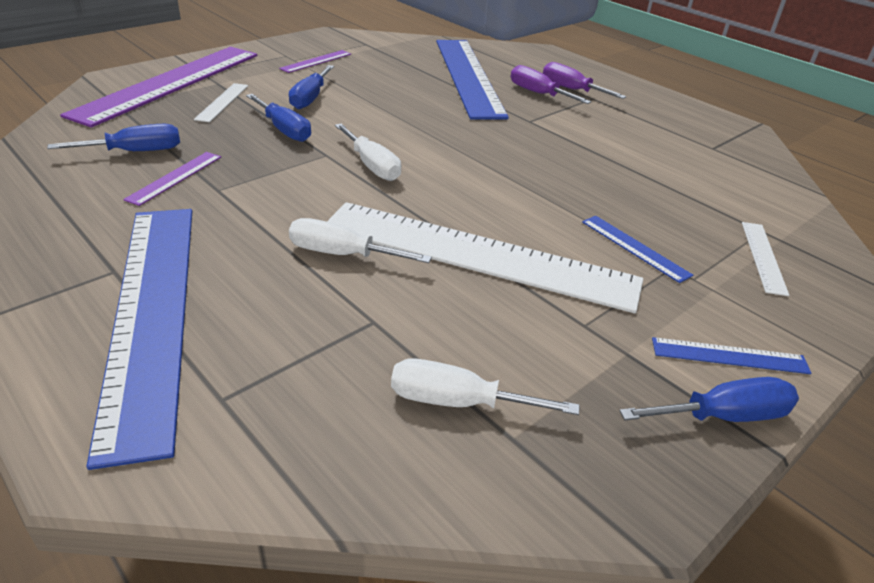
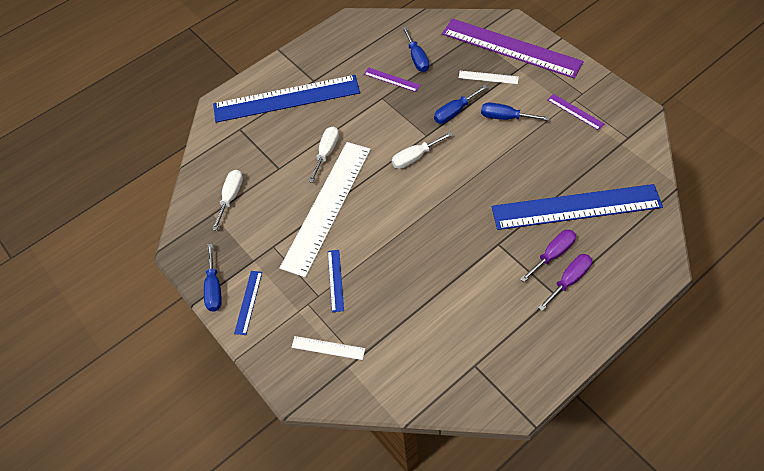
camera: 100 degrees right, 20 degrees up
blue ruler [582,216,693,283] -> blue ruler turned 60 degrees counterclockwise [328,250,344,312]

